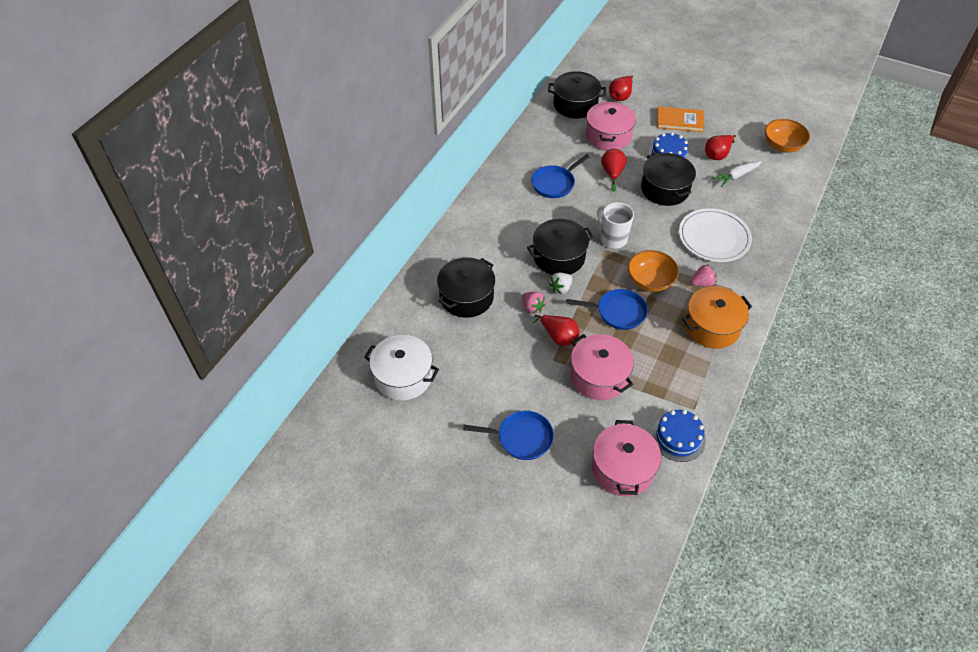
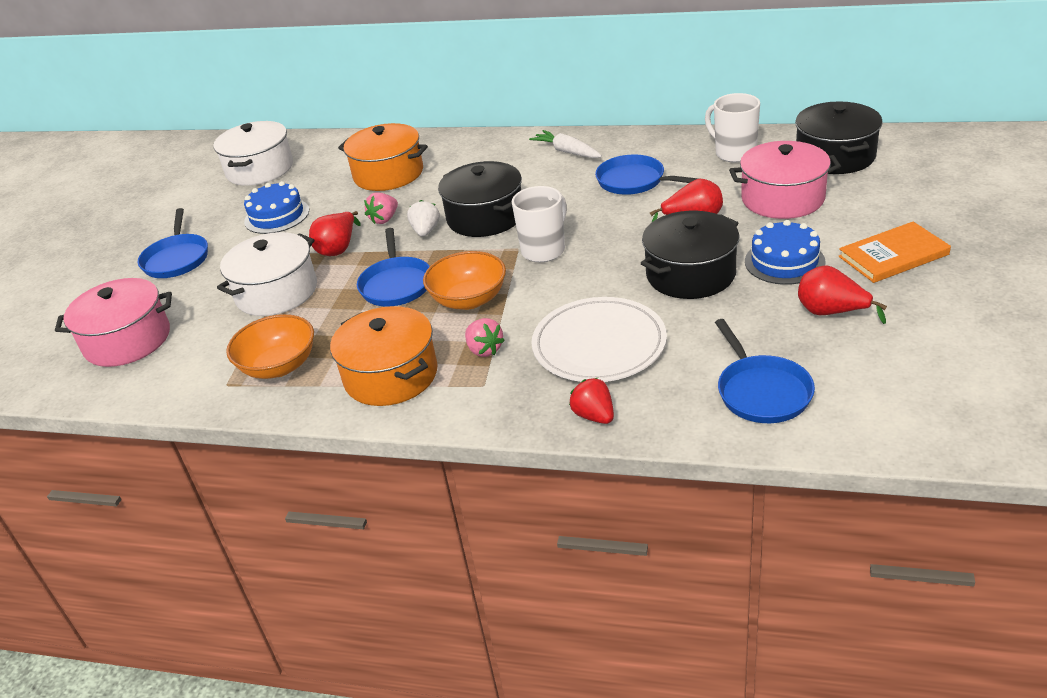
camera: 80 degrees right, 15 degrees down
black pot [437,257,495,318] -> orange pot [338,123,428,191]
white strawberry [549,272,573,294] -> white strawberry turned 60 degrees clockwise [407,200,440,237]
pink pot [570,334,634,400] -> white pot [217,232,317,316]
red pear [609,76,633,101] -> none
blue cake [651,410,706,462] -> blue cake moved to [244,181,309,234]
orange book [657,107,704,132] -> orange book turned 75 degrees clockwise [839,222,951,283]
white carrot [712,161,762,187] -> white carrot moved to [529,130,602,158]
orange bowl [765,119,810,153] -> orange bowl moved to [226,314,314,379]
none -> red strawberry [569,378,614,424]
none -> white mug [705,93,760,163]
none -> blue pan [715,319,815,423]

